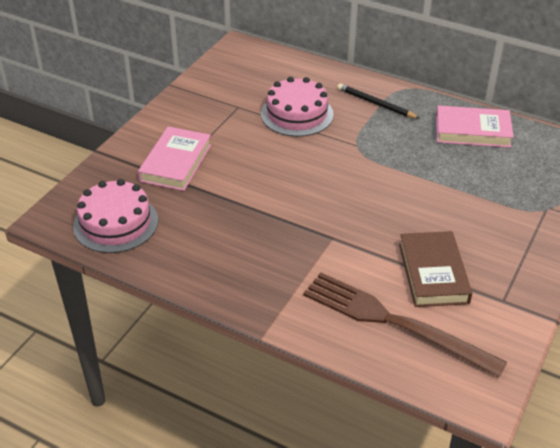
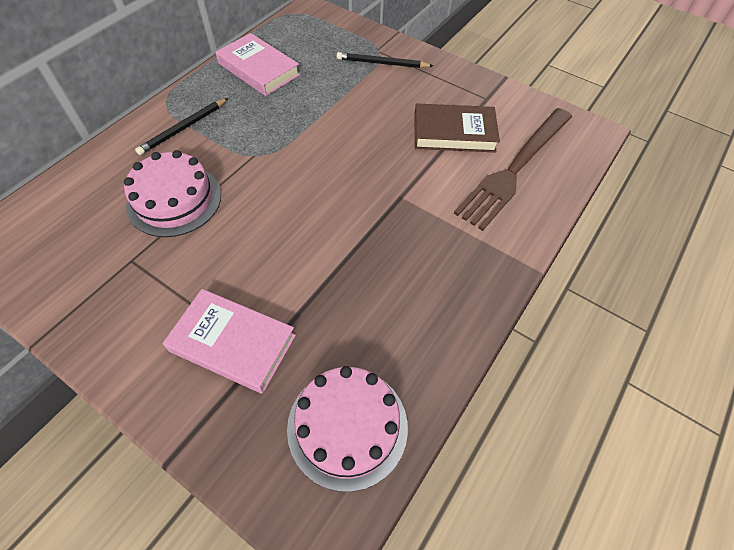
camera: 85 degrees left, 15 degrees up
pink book [436,106,514,148] -> pink book turned 60 degrees counterclockwise [216,33,300,96]
none -> black pencil [337,52,433,68]

